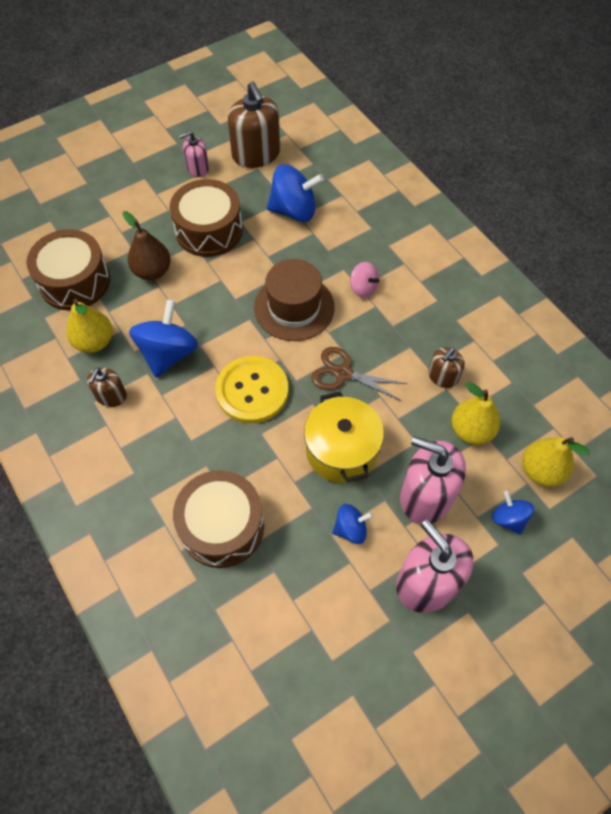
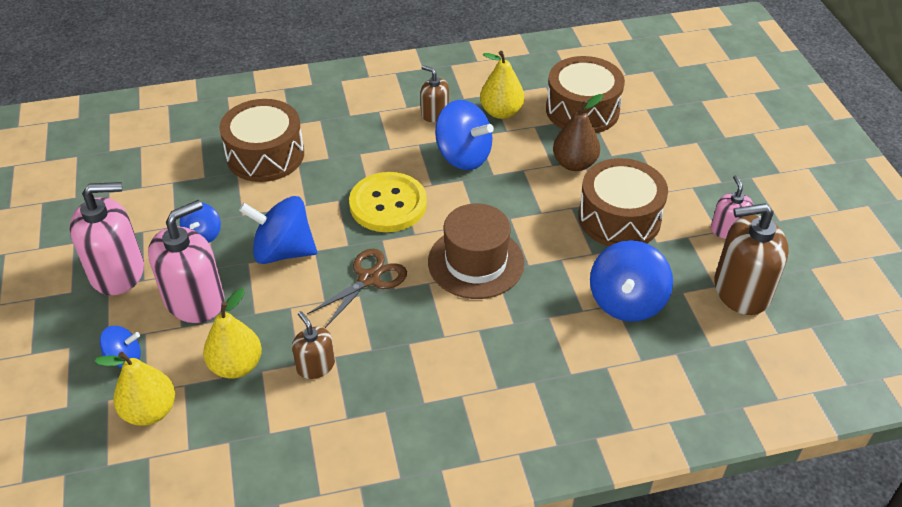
camera: 110 degrees right, 15 degrees down
yellow pot [304,392,384,483] -> blue spinning top [239,196,317,264]
pink spinning top [350,262,380,298] -> none

